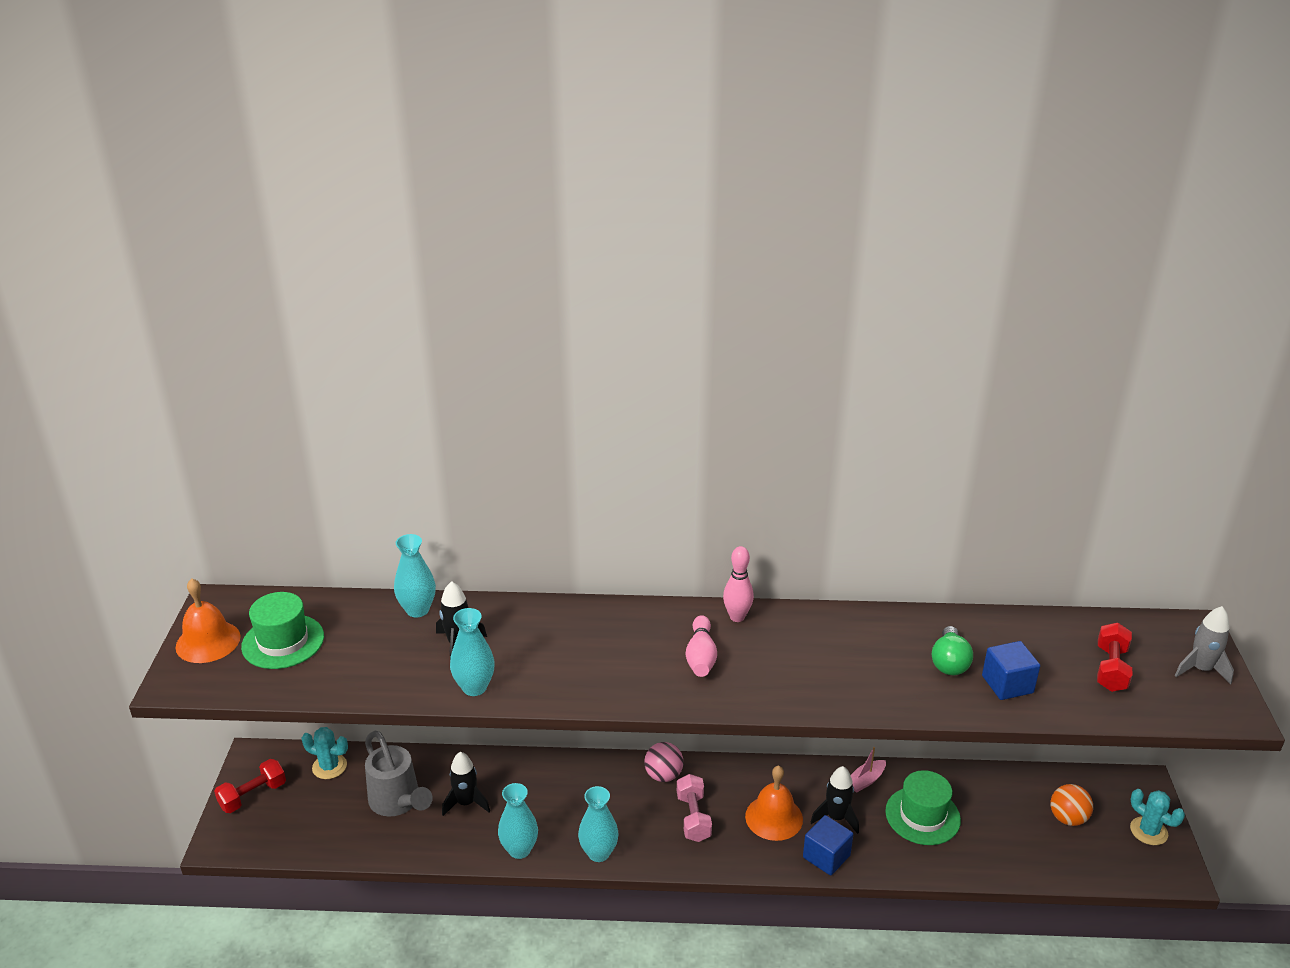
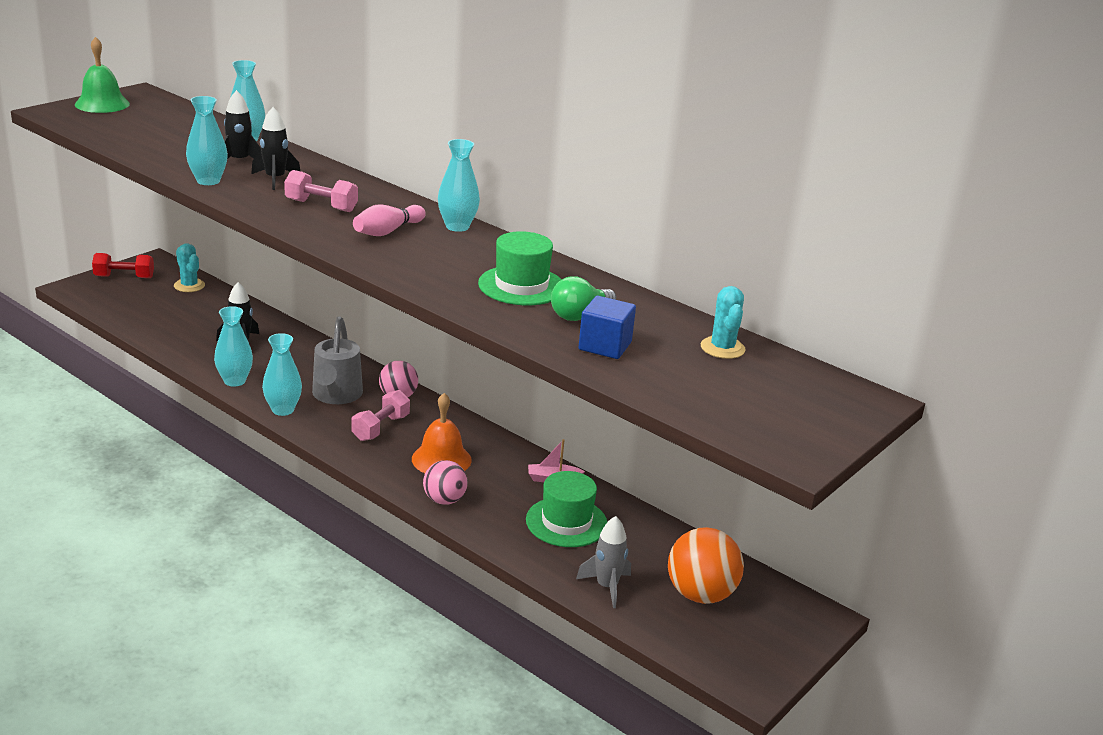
camera: 35 degrees right, 5 degrees down
orange bell [176,578,240,663] -> green bell [75,37,130,113]
green hat [241,592,324,669] -> green hat moved to [478,231,562,305]
grey watering can [365,731,433,816] -> grey watering can moved to [312,316,363,404]
pink bowling pin [723,546,754,622] -> turquoise vase [438,139,480,232]
blue cube [803,815,853,876] -> pink ball [423,460,468,505]
black rocket [810,766,859,834] -> black rocket moved to [251,107,300,190]
orange ball [1051,784,1093,826] -> orange ball [668,527,744,604], size x1.56
red dumbbell [1097,623,1132,692] -> none
turquoise cactus [1130,789,1185,845] -> turquoise cactus moved to [701,286,745,359]
grey rocket [1175,606,1234,684] -> grey rocket moved to [576,516,631,608]
none -> pink dumbbell [284,170,358,212]

